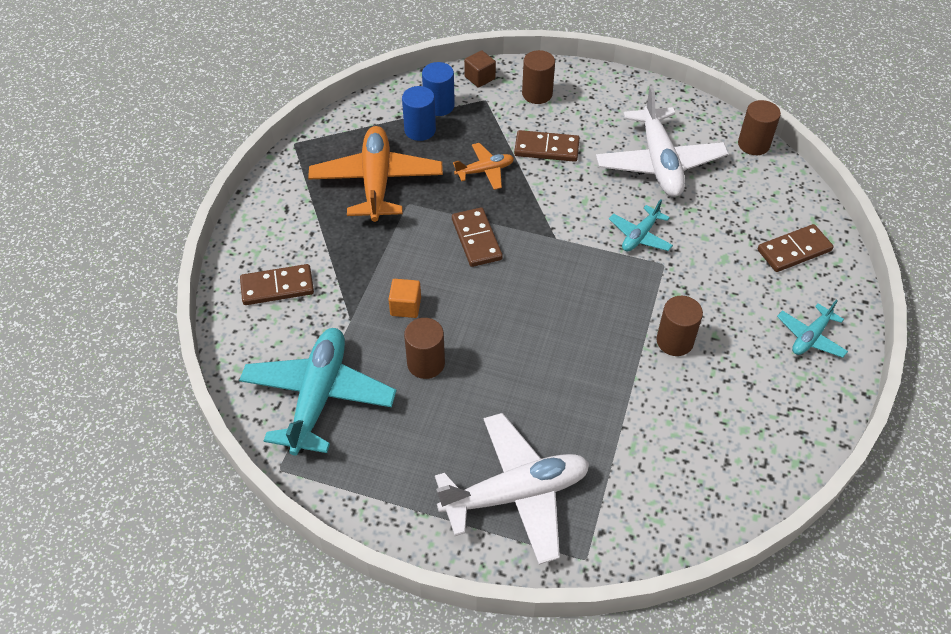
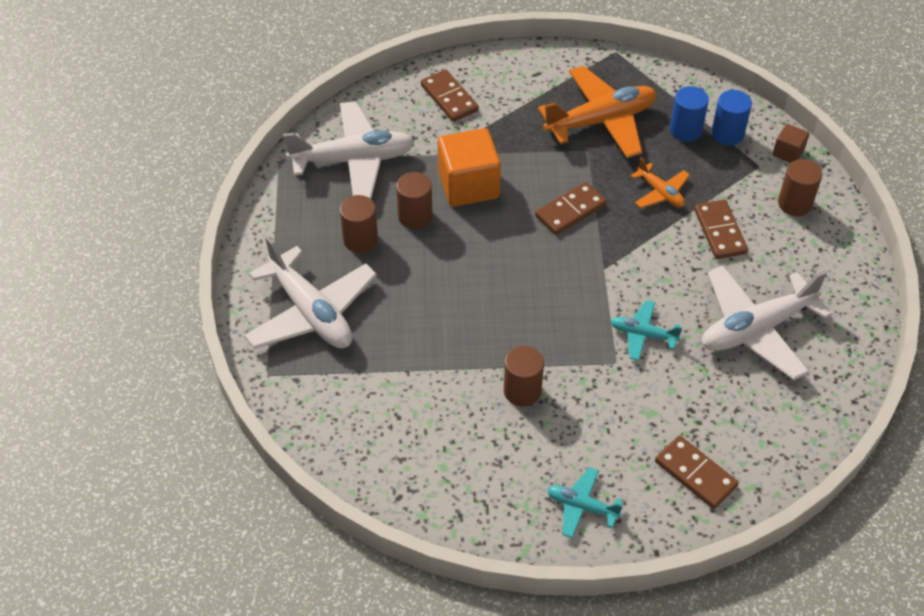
camera: 70 degrees right, 0 degrees up
turquoise plane [239,328,396,455] -> white plane [283,101,414,199]
orange cube [388,279,421,318] -> orange cube [438,128,501,207], size x2.01
brown cylinder [738,100,781,155] -> brown cylinder moved to [340,195,378,253]

